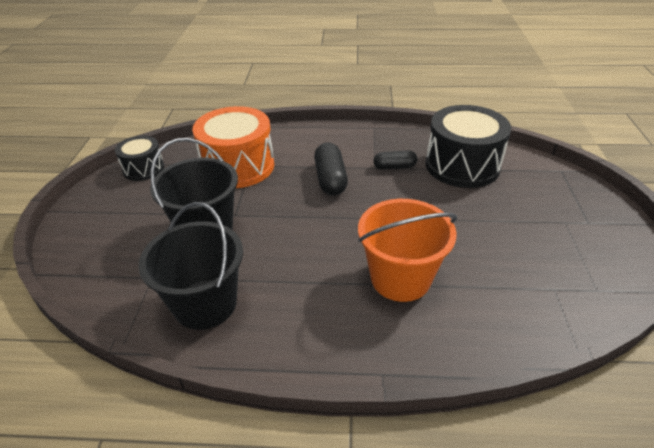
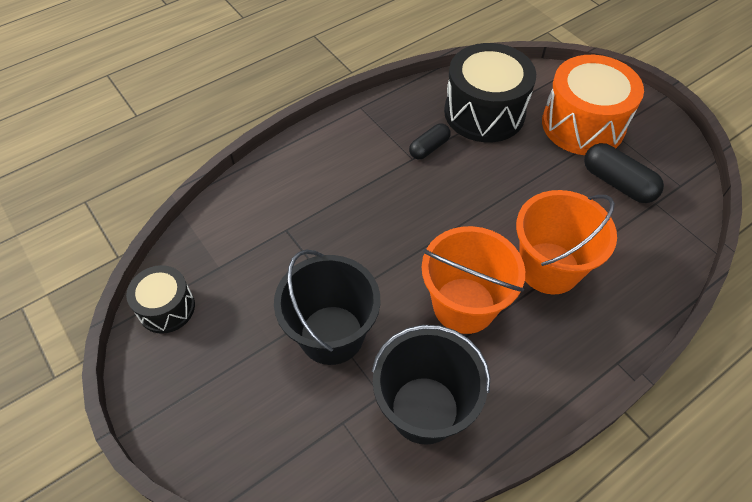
camera: 40 degrees left, 15 degrees up
orange drum [192,106,274,188] -> orange drum moved to [542,55,644,155]
black capsule [314,143,348,196] -> black capsule moved to [584,143,664,203]
none -> orange bucket [422,226,525,334]

